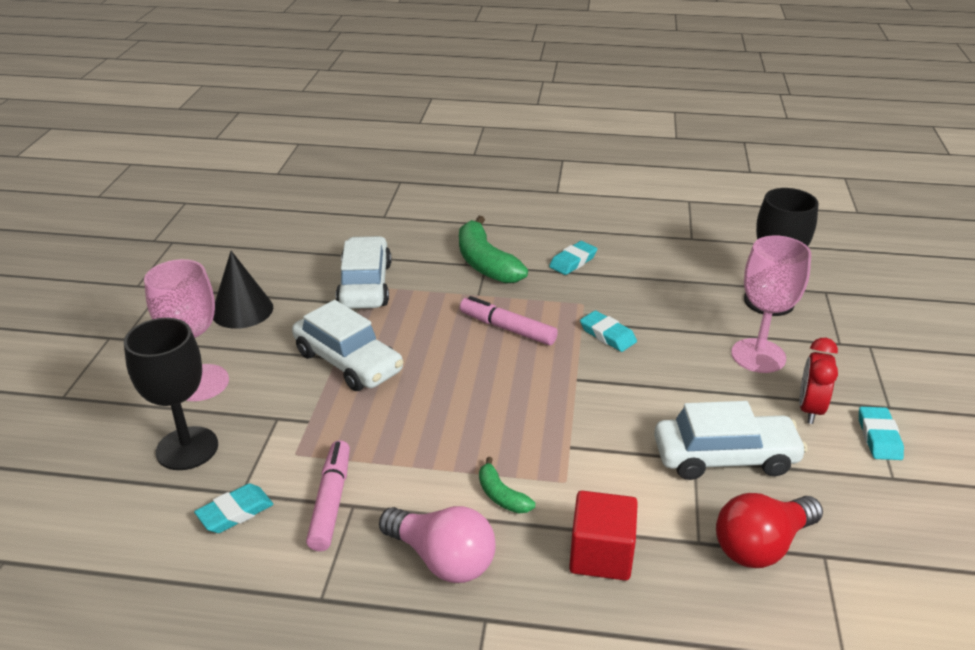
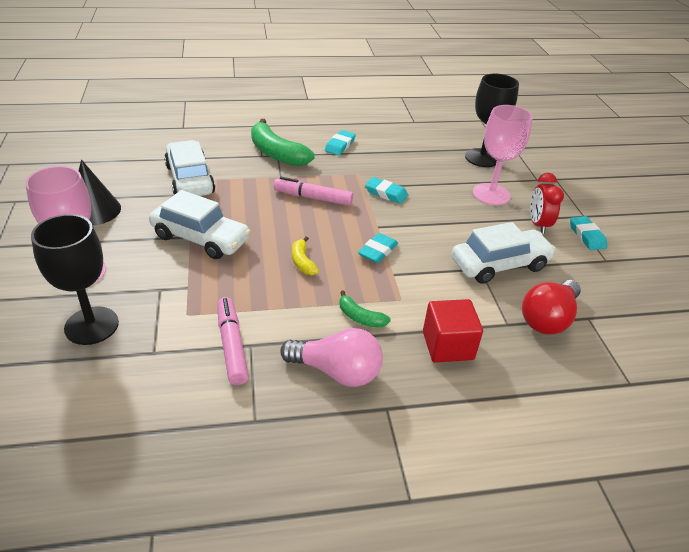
camera: 20 degrees left, 5 degrees up
turquoise eraser [194,484,273,533] -> turquoise eraser moved to [358,233,398,263]
none -> yellow banana [292,236,319,275]

